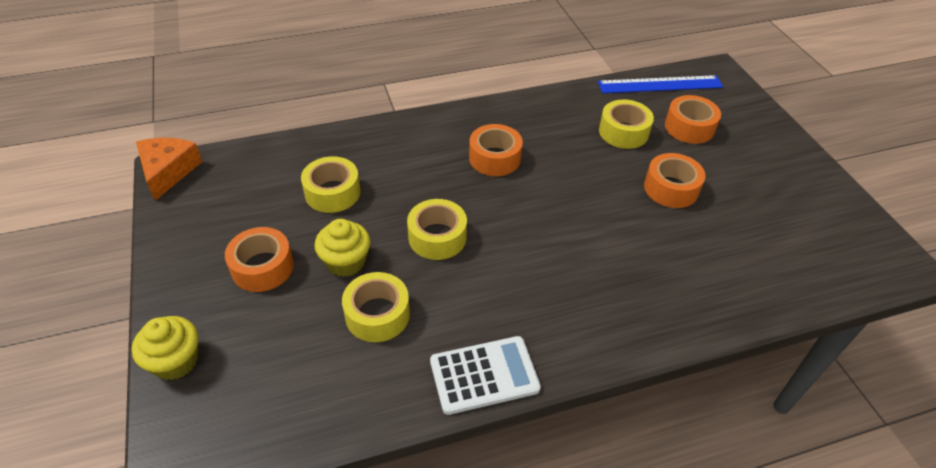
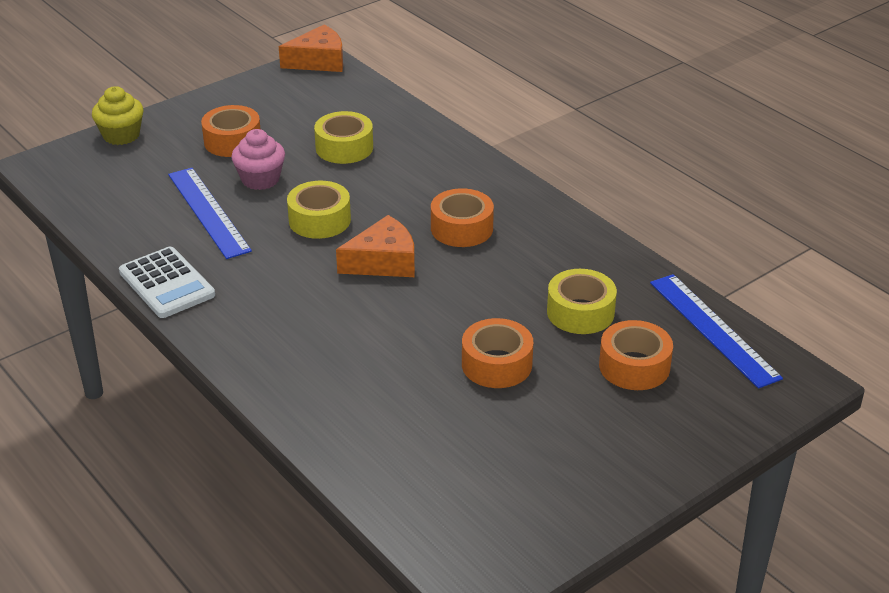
camera: 70 degrees right, 10 degrees down
yellow cupcake [314,219,370,277] -> pink cupcake [231,129,285,190]
yellow tape [342,272,410,342] -> blue ruler [168,168,252,259]
none -> orange cheese [336,215,415,277]

